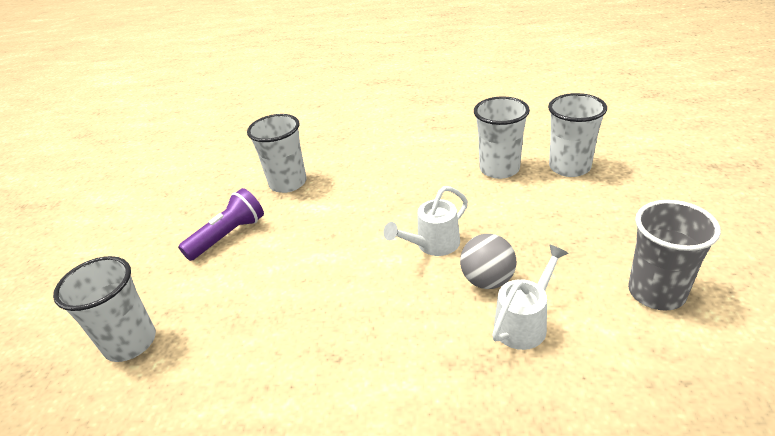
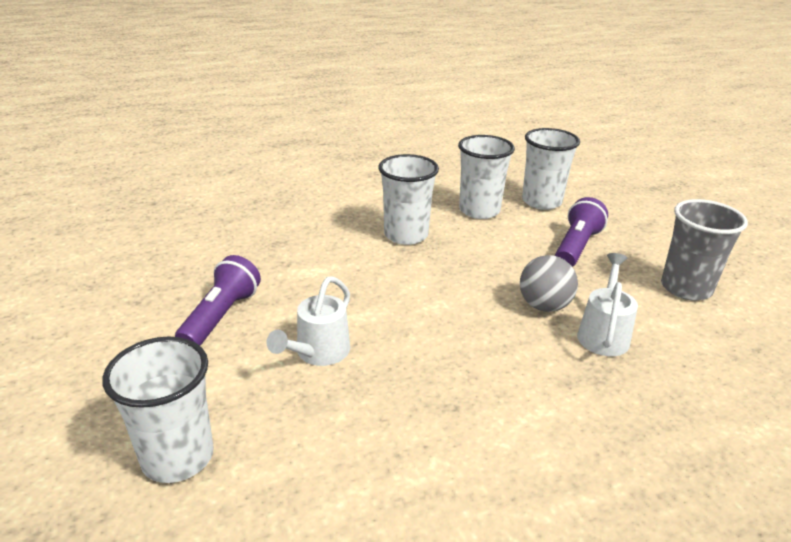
camera: 30 degrees left, 5 degrees down
white cup [247,114,306,193] -> white cup moved to [378,154,439,245]
white watering can [384,186,468,256] -> white watering can moved to [267,276,350,366]
none -> purple flashlight [555,197,608,267]

